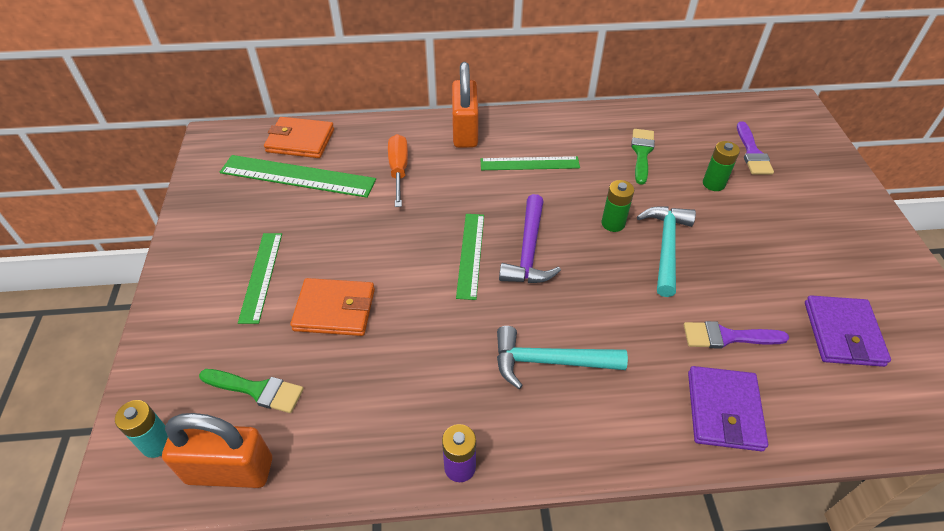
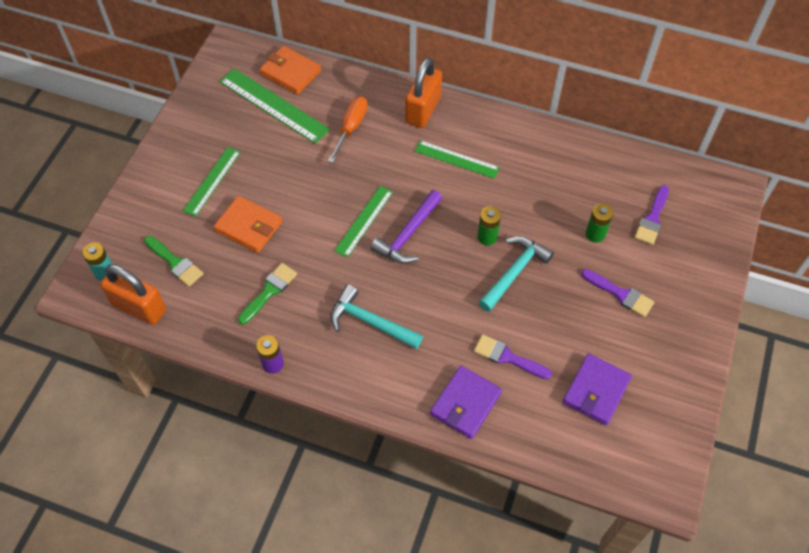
camera: 25 degrees right, 10 degrees up
green brush [631,129,655,185] -> green brush moved to [238,263,297,325]
none -> purple brush [581,269,654,317]

